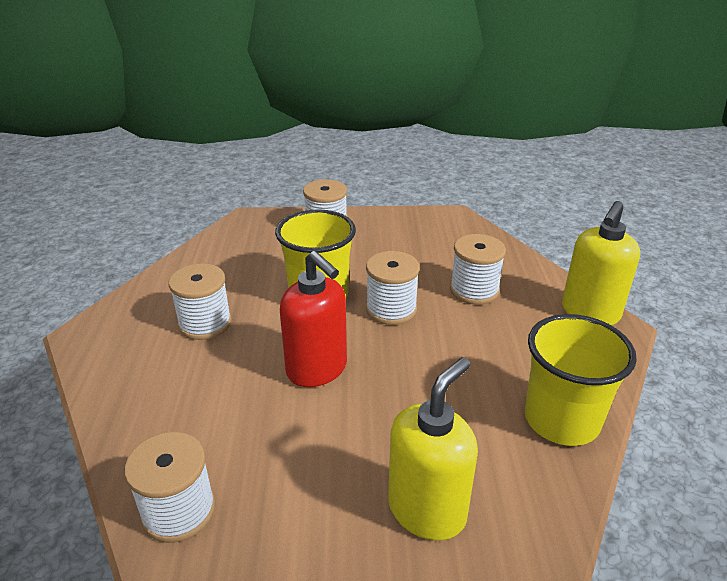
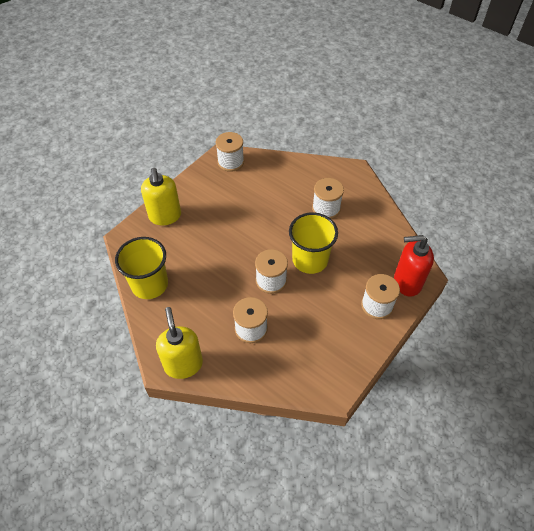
camera: 130 degrees right, 20 degrees up
red soap dispenser [280,251,347,387] -> red soap dispenser moved to [394,235,434,297]

